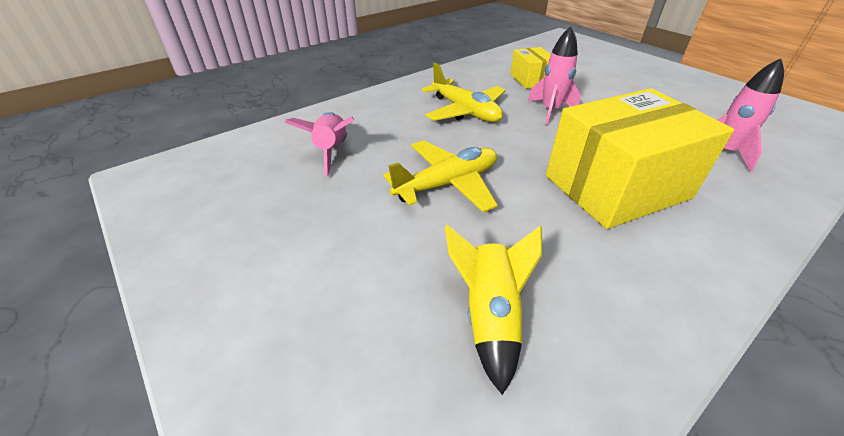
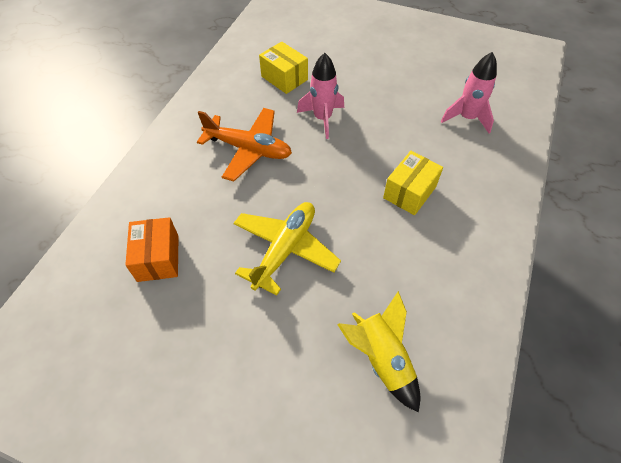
camera: 30 degrees left, 15 degrees up
pink rocket [284,112,354,176] -> orange box [125,217,178,282]
yellow plane [422,63,505,122] -> orange plane [197,108,292,182]
yellow box [546,88,734,229] -> yellow box [383,151,443,215], size x0.49

